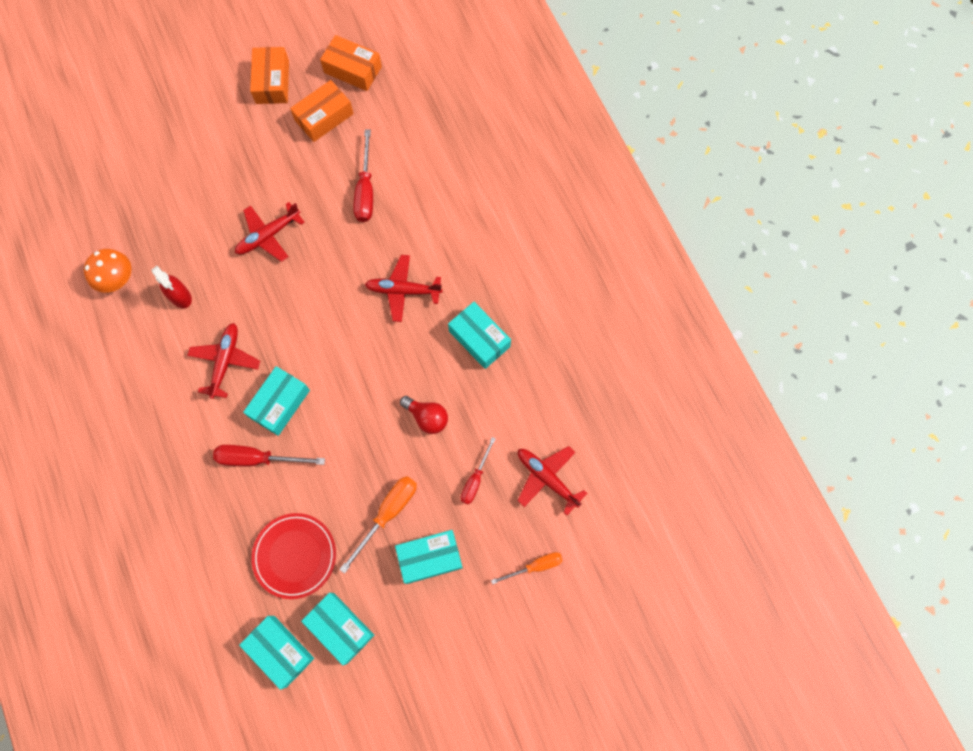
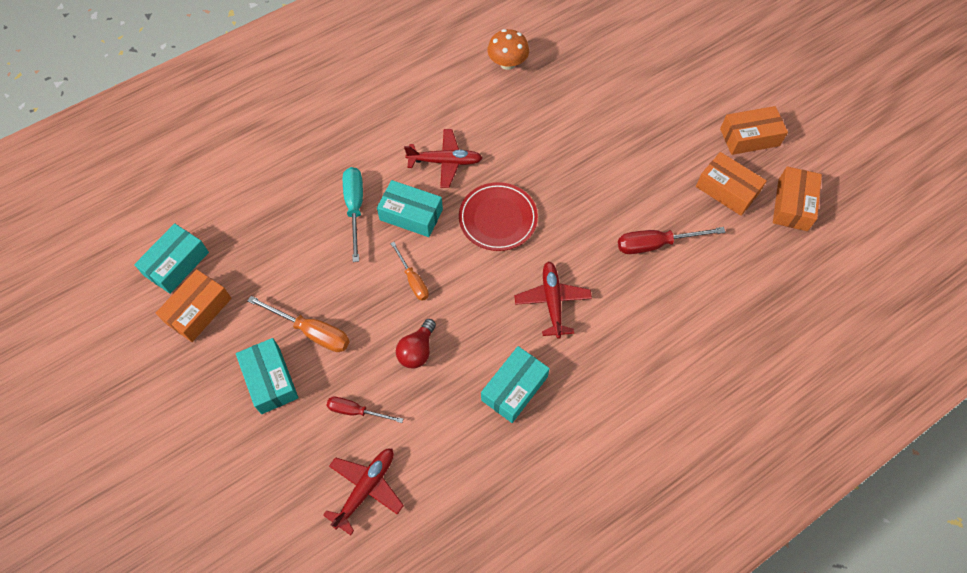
camera: 80 degrees right, 10 degrees down
red spray bottle [152,266,192,308] -> none
red screwdriver [213,445,325,467] -> turquoise screwdriver [343,167,363,262]
red plane [235,202,305,262] -> none
red plate [251,513,336,599] -> red plate moved to [459,182,538,251]
turquoise box [301,593,374,665] -> orange box [156,269,232,342]
orange screwdriver [491,552,563,584] -> orange screwdriver moved to [390,242,429,301]

